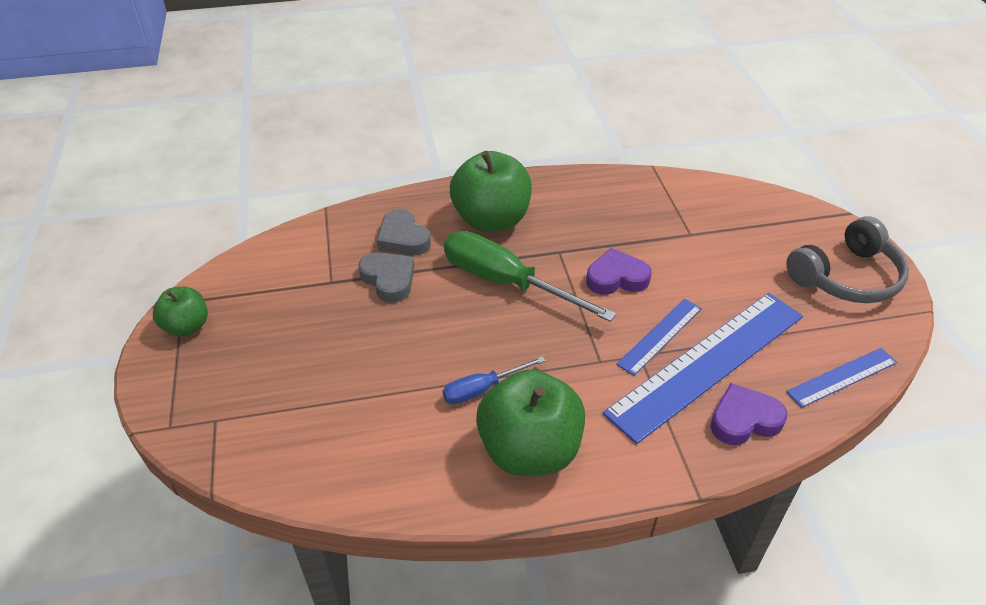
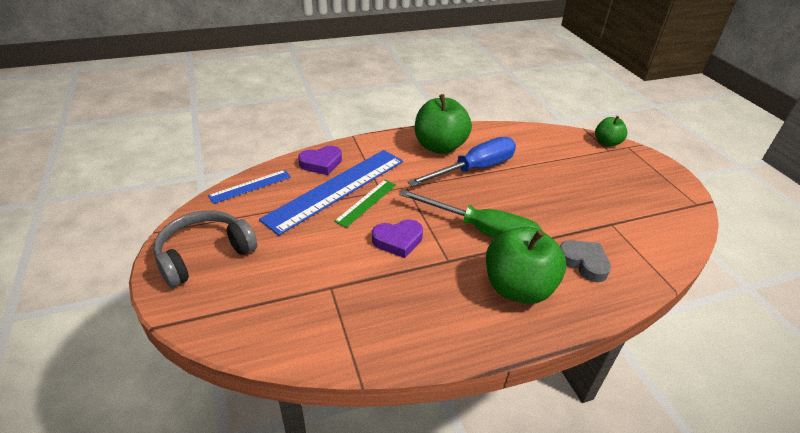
camera: 170 degrees right, 5 degrees down
green apple [153,287,208,337] -> green apple moved to [595,116,627,147]
grey heart [358,252,414,303] -> none
blue screwdriver [443,357,545,405] -> blue screwdriver [408,137,516,187], size x1.93
blue ruler [616,299,702,376] -> green ruler [334,180,396,228]

